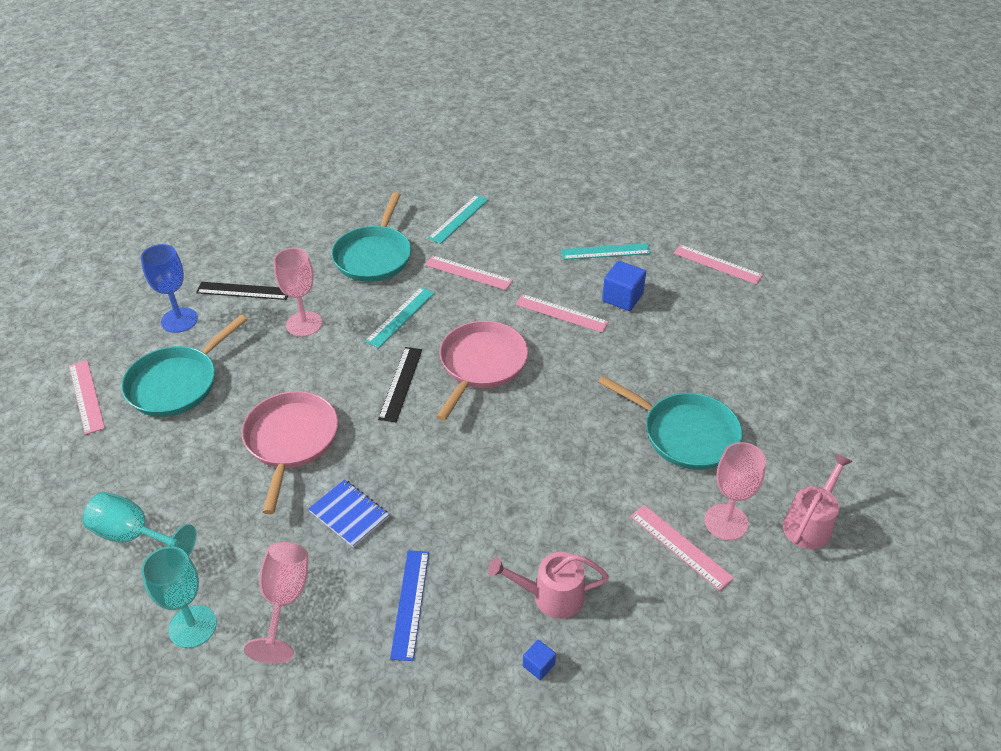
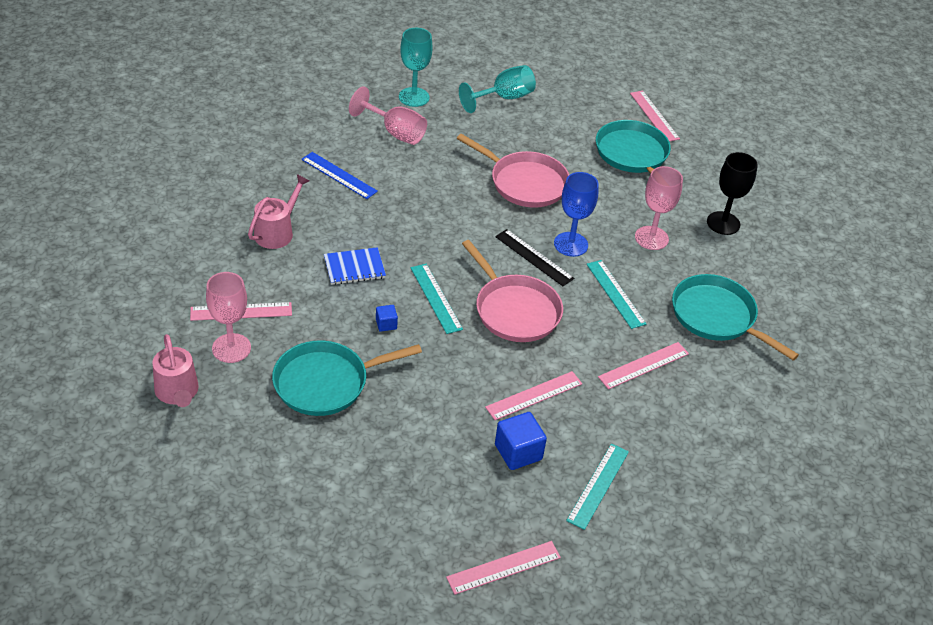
camera: 120 degrees right, 0 degrees up
pink ruler [69,360,105,435] -> pink ruler turned 60 degrees clockwise [630,91,680,142]
blue goblet [141,244,198,333] -> blue goblet moved to [554,172,599,257]
black ruler [196,282,288,300] -> black goblet [707,152,758,235]
blue notebook [308,479,389,547] -> blue notebook moved to [324,247,386,285]
turquoise ruler [428,195,488,244] -> turquoise ruler moved to [411,264,463,334]
blue cube [523,640,556,680] -> blue cube moved to [376,305,398,332]

